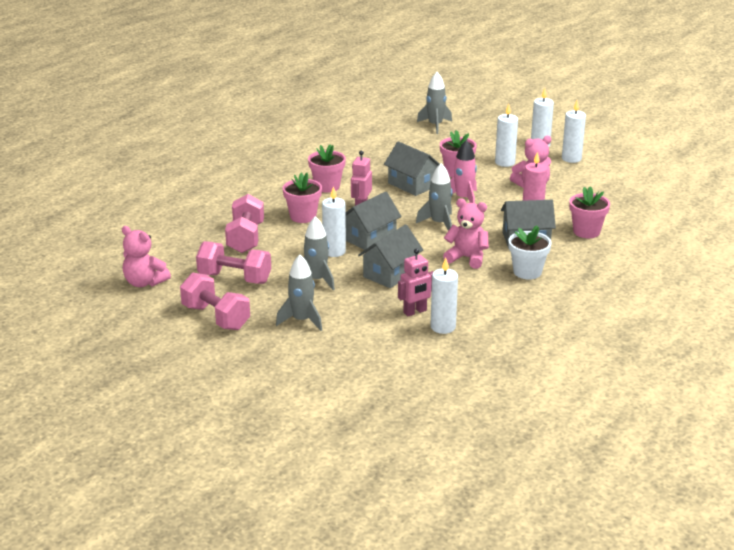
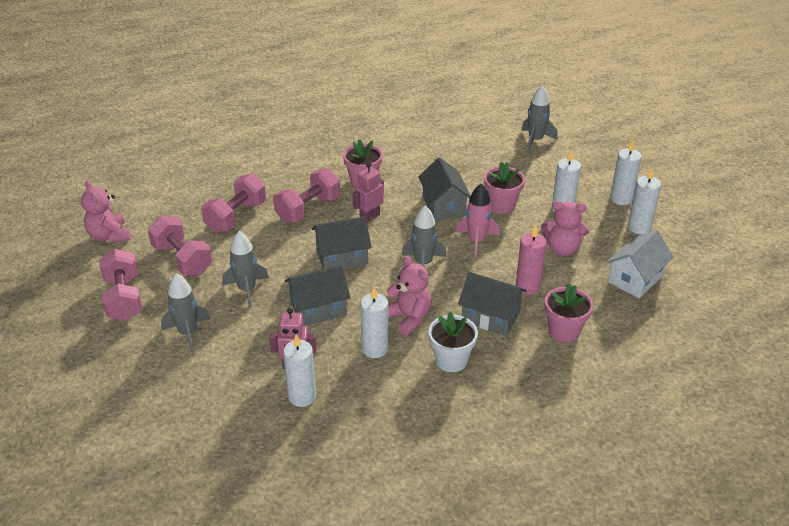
camera: 30 degrees right, 10 degrees up
pink flower pot [283,173,322,223] -> pink dumbbell [273,169,340,223]
white candle [322,186,346,257] -> white candle moved to [360,287,388,358]
none -> white house [606,230,674,298]

